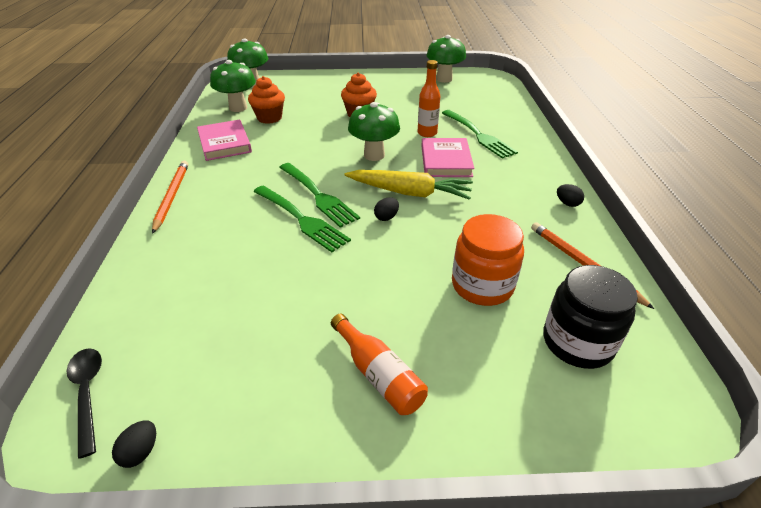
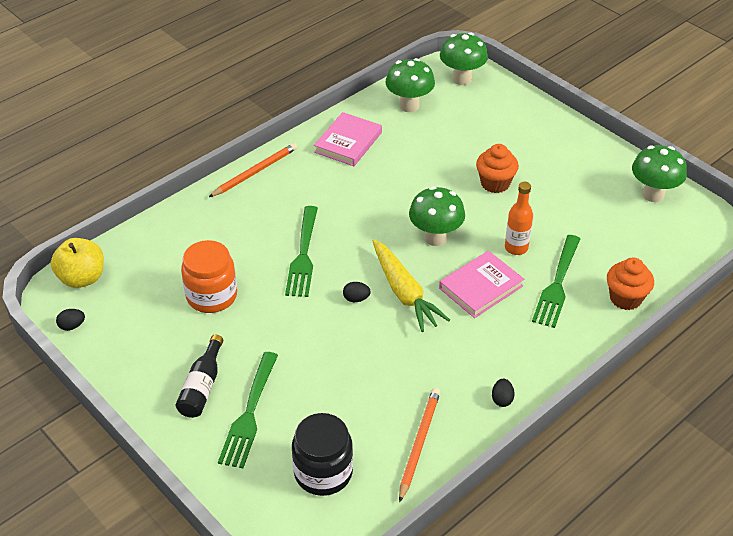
camera: 50 degrees right, 5 degrees up
black spoon [66,348,102,459] -> yellow apple [51,238,104,288]
orange cupcake [248,76,285,124] -> orange cupcake moved to [607,258,654,310]
green fork [279,163,360,228] -> green fork moved to [218,352,278,468]
orange bottle [331,313,428,415] -> black bottle [176,335,223,418]
orange jar [452,214,524,306] -> orange jar moved to [181,240,237,313]

